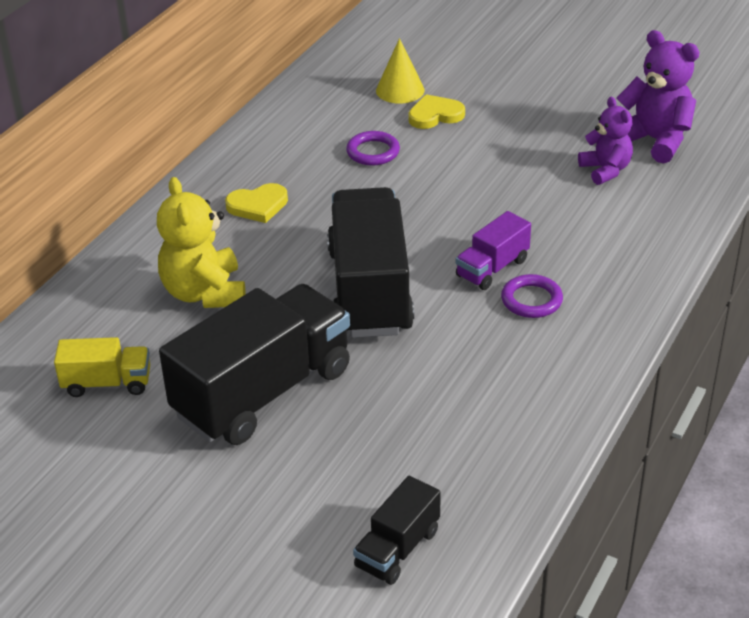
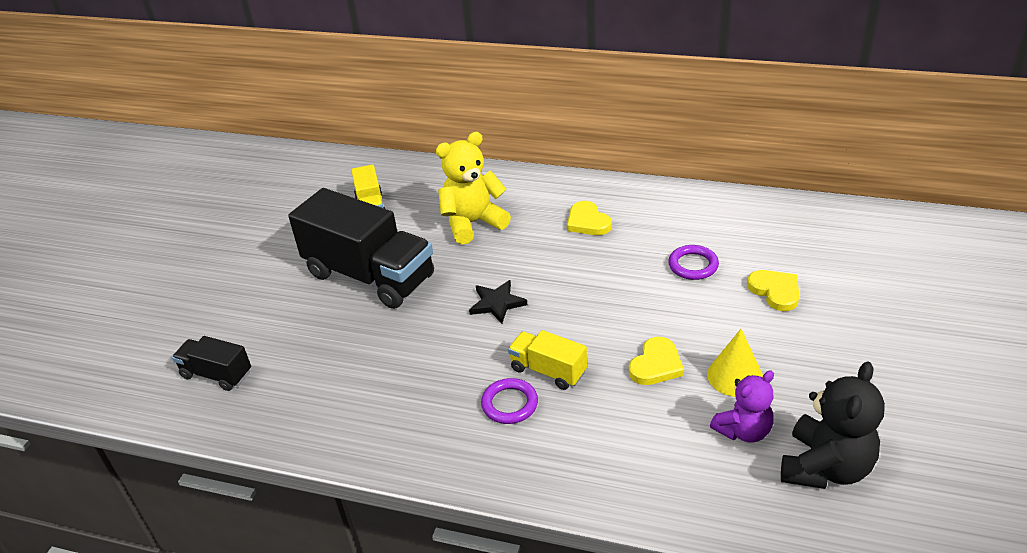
camera: 80 degrees right, 0 degrees up
black truck [327,187,414,338] -> black star [469,280,527,324]
yellow cone [376,38,424,104] -> yellow cone moved to [707,329,763,397]
purple truck [456,211,531,290] -> yellow truck [508,330,587,390]
purple teddy bear [617,30,699,163] -> black teddy bear [781,361,885,489]
none -> yellow heart [629,337,684,385]

